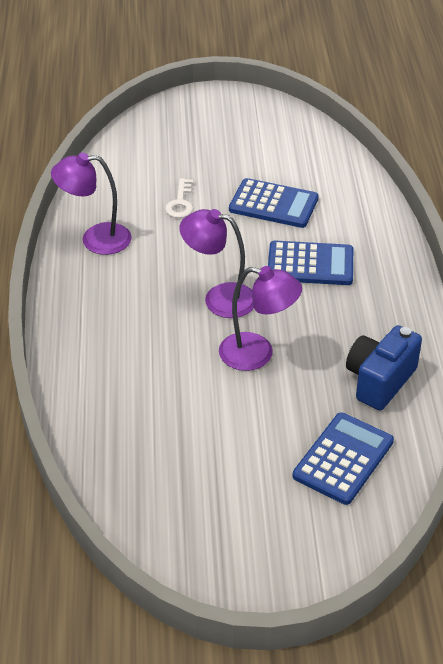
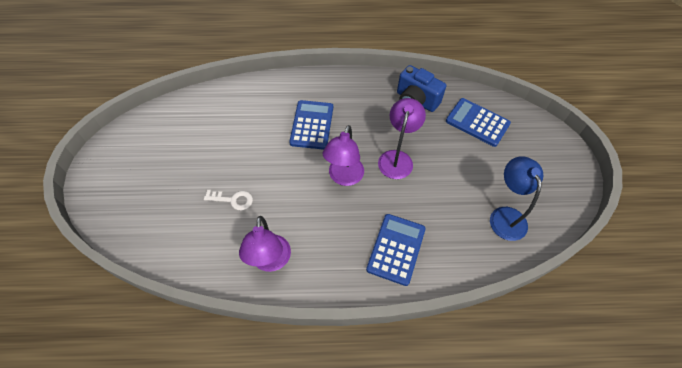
camera: 90 degrees left, 15 degrees up
blue calculator [229,178,319,228] -> blue calculator moved to [366,214,426,286]
none -> blue lamp [490,156,543,241]

